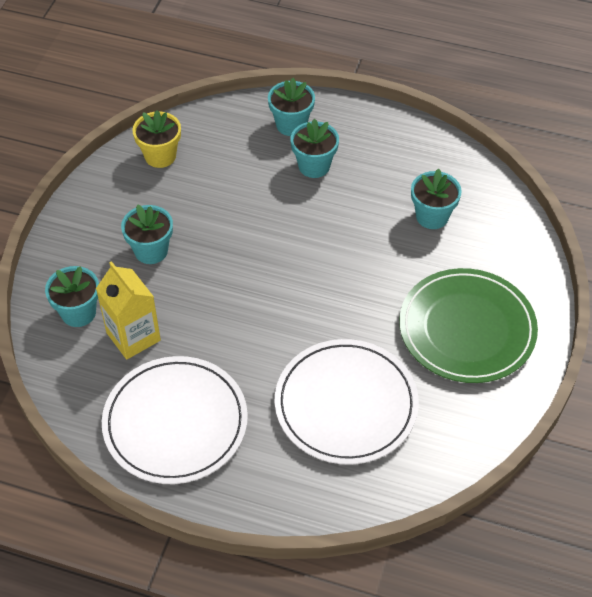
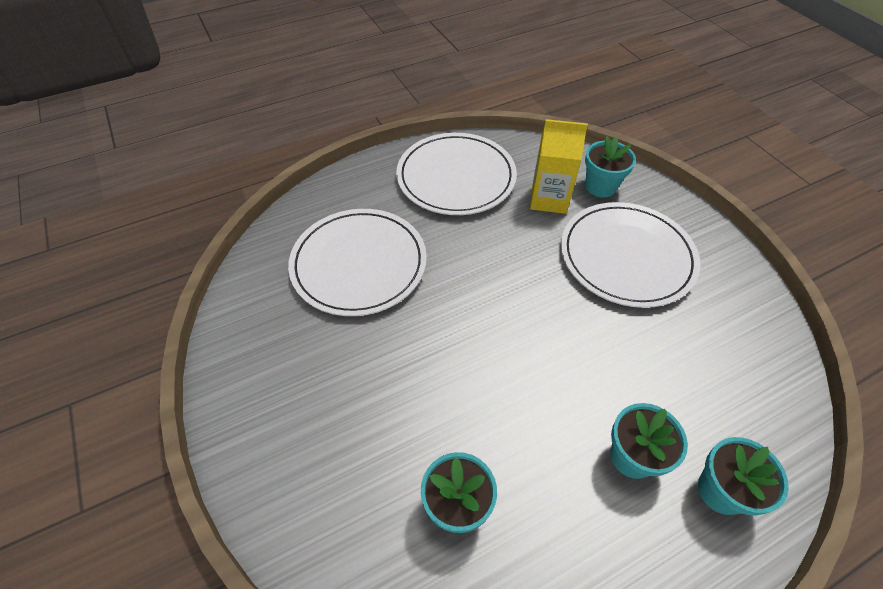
camera: 135 degrees right, 0 degrees up
turquoise flower pot [121,204,173,264] -> white plate [561,202,700,308]
yellow flower pot [132,110,181,168] -> none
green plate [399,268,538,383] -> none

